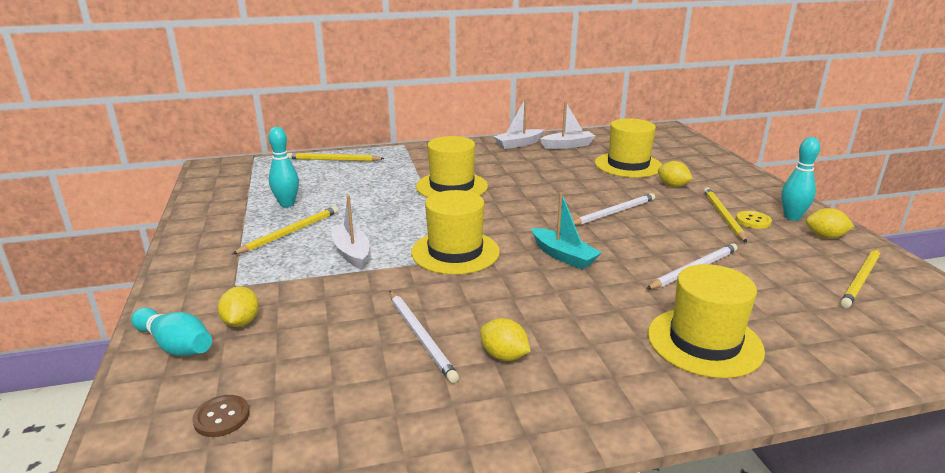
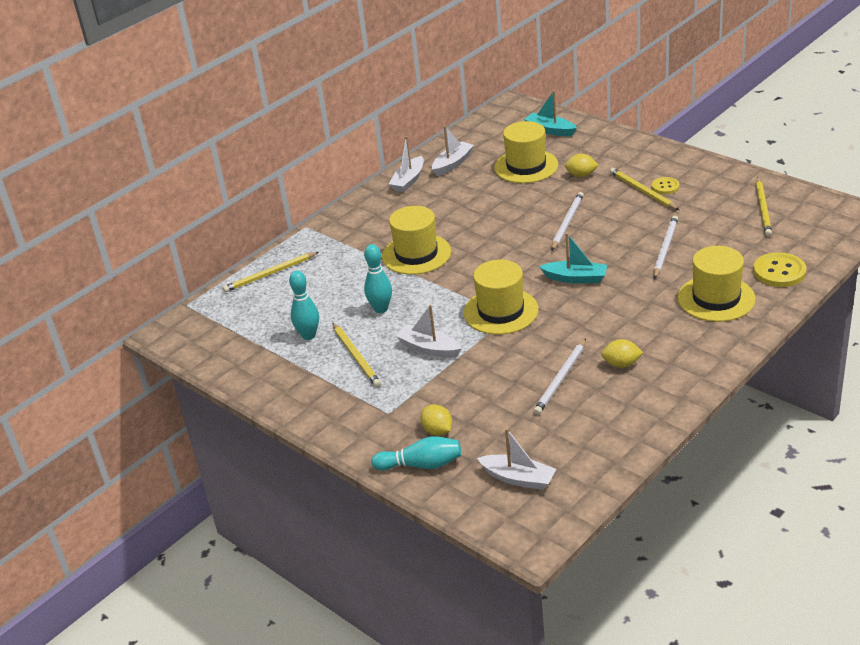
camera: 30 degrees left, 10 degrees up
brown button [192,395,250,437] -> white boat [477,428,556,490]
yellow pencil [232,206,338,254] -> yellow pencil turned 150 degrees clockwise [333,323,381,387]
white pencil [390,291,459,383] -> white pencil turned 90 degrees clockwise [533,339,586,415]
turquoise bowling pin [781,137,820,221] -> turquoise bowling pin moved to [364,244,392,313]
yellow lemon [806,208,854,239] -> none
none -> turquoise boat [524,91,577,136]
none -> yellow button [753,252,807,287]

